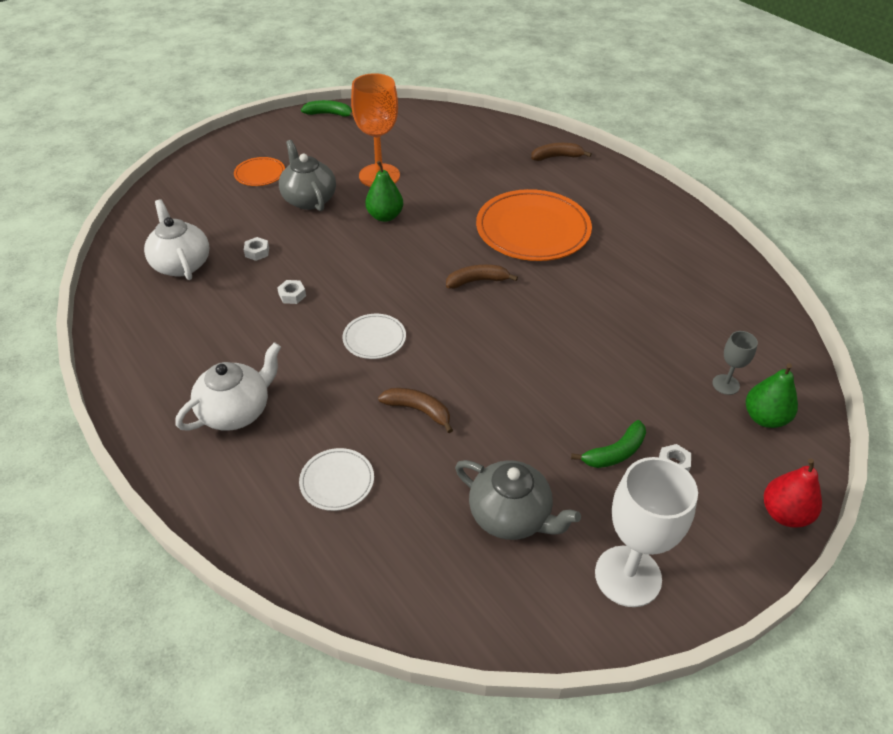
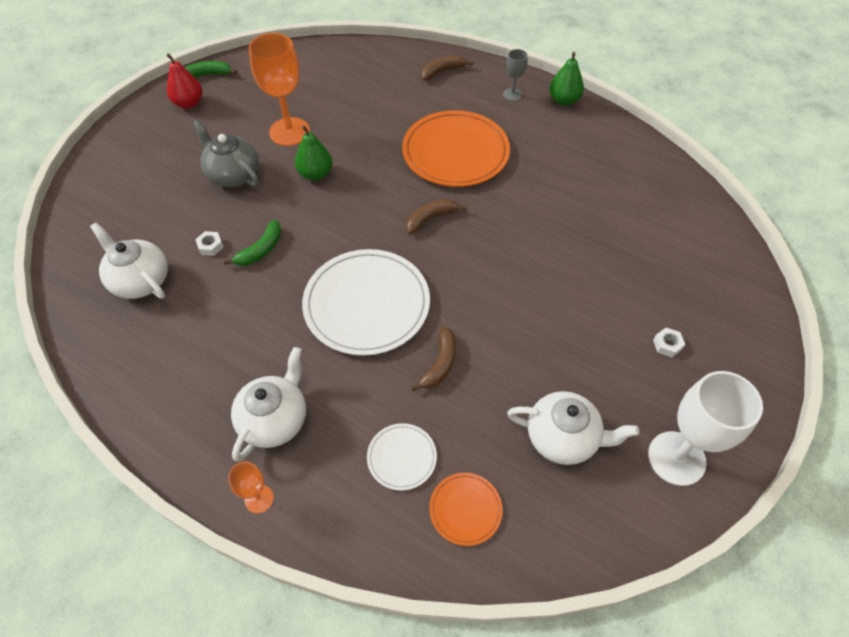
camera: 20 degrees left, 10 degrees up
orange plate [234,157,285,186] -> orange plate moved to [429,473,503,546]
white nut [277,280,306,304] -> none
white plate [342,314,406,359] -> white plate [302,249,430,356], size x2.09
brown banana [378,388,453,433] -> brown banana turned 105 degrees clockwise [411,327,456,391]
grey teapot [455,460,581,540] -> white teapot [507,391,639,465]
green banana [571,420,646,468] -> green banana moved to [224,220,281,266]
grey goblet [712,331,758,395] -> grey goblet moved to [503,49,528,101]
green pear [746,363,798,428] -> green pear moved to [549,52,584,106]
red pear [764,459,822,528] -> red pear moved to [166,53,202,109]
none -> orange goblet [228,462,274,513]

